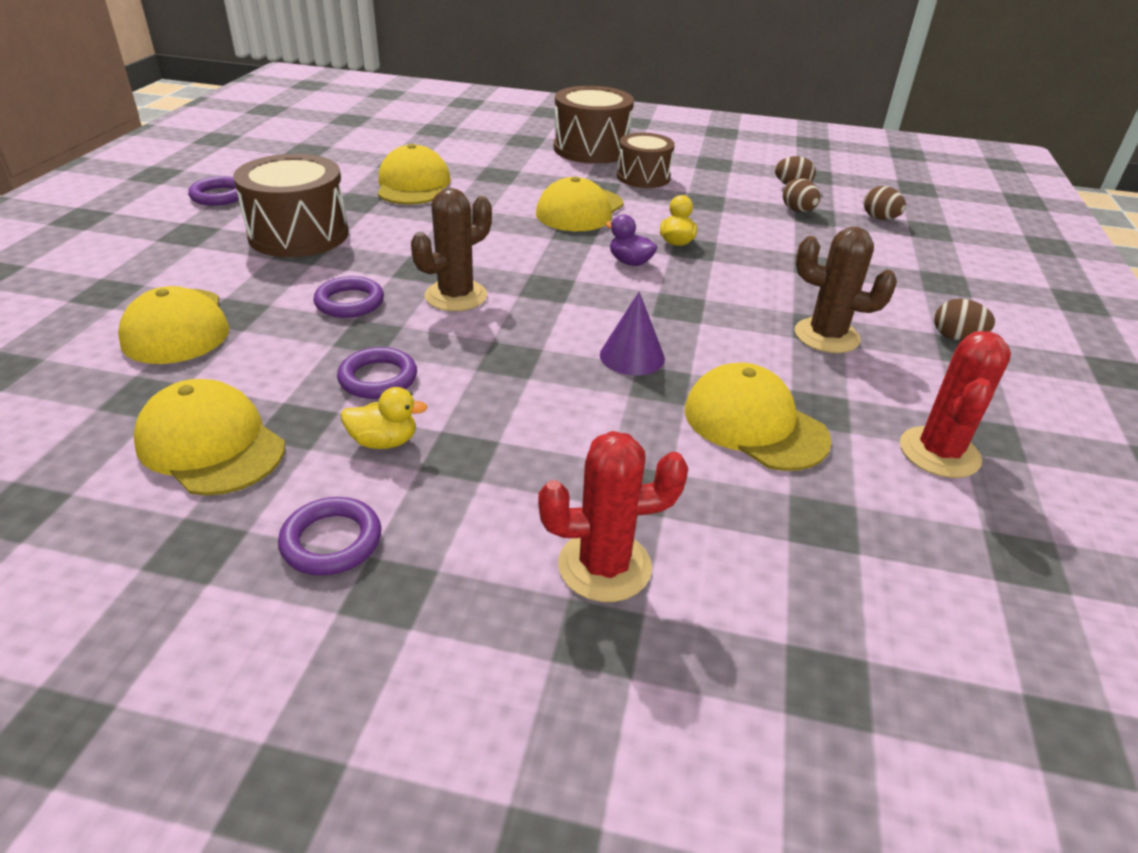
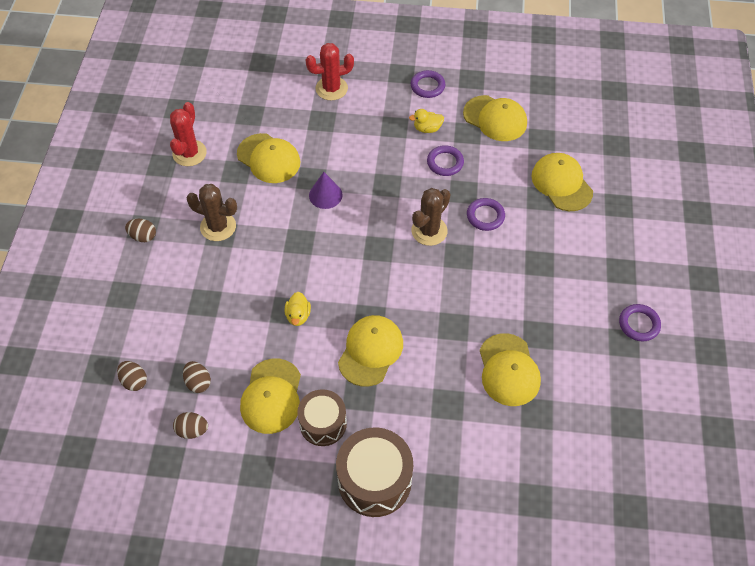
camera: 175 degrees right, 20 degrees up
brown drum [233,154,349,257] -> none
purple duck [605,215,658,266] -> none
none -> yellow cap [240,358,301,434]

